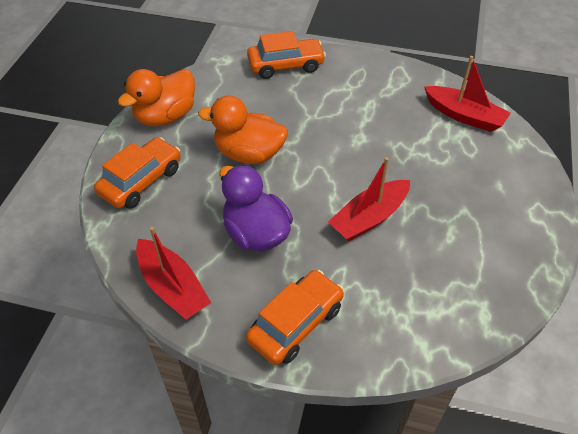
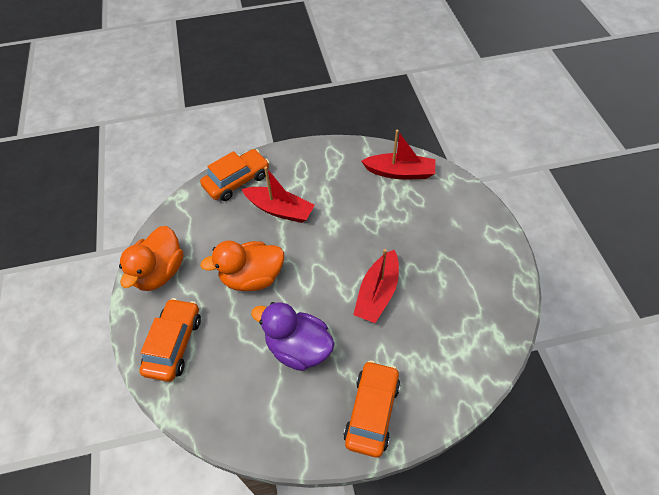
camera: 25 degrees left, 5 degrees up
red boat [136,227,211,320] -> red boat moved to [242,167,315,223]

